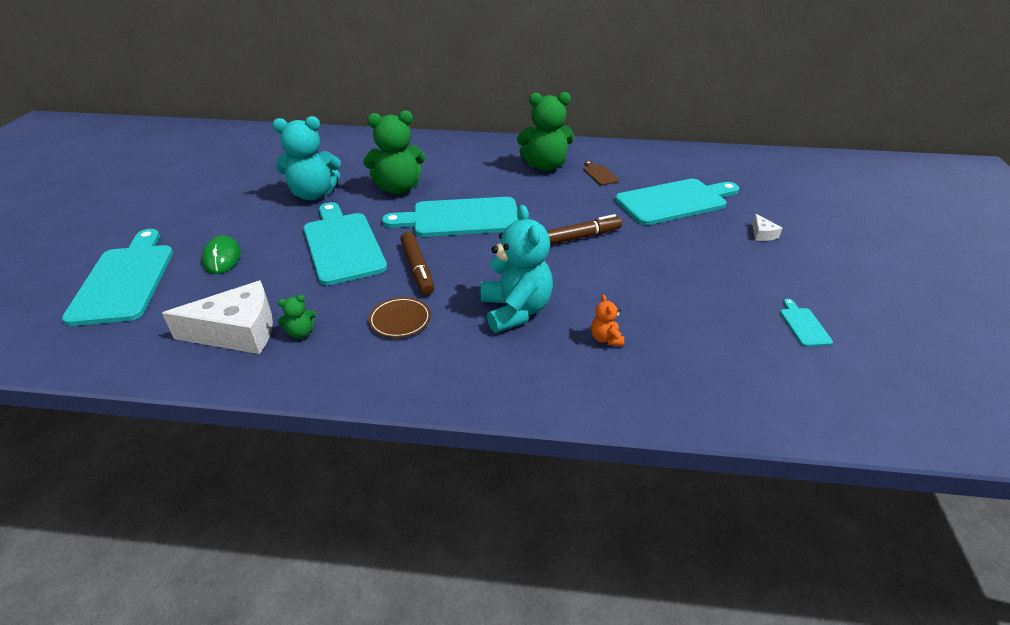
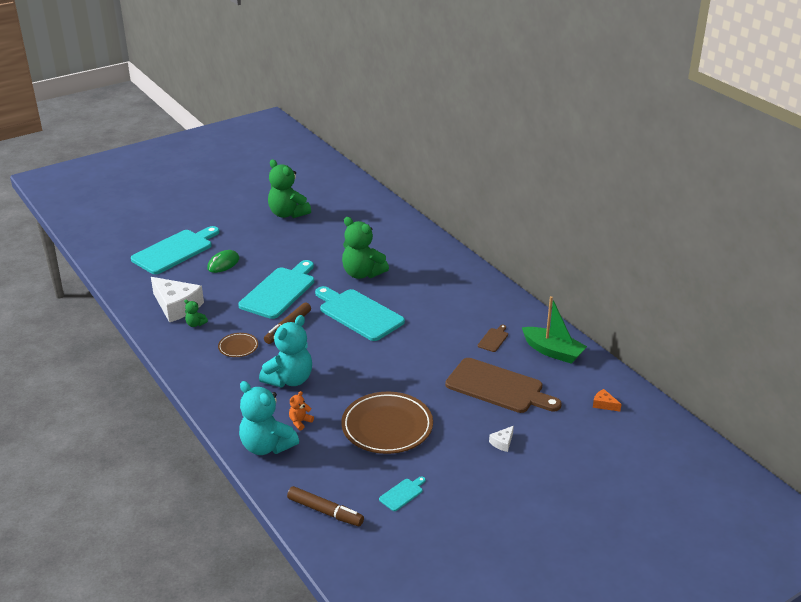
camera: 50 degrees right, 5 degrees down
turquoise teddy bear [272,116,341,201] -> turquoise teddy bear moved to [239,381,299,455]
green teddy bear [517,92,574,171] -> green teddy bear moved to [268,159,311,218]
brown marker [547,214,622,245] -> brown marker moved to [287,486,364,527]
turquoise cutting board [615,179,739,225] -> brown cutting board [445,358,562,413]
none -> brown plate [341,392,433,454]
none -> green boat [522,296,587,364]
none -> orange cheese [593,389,621,412]

